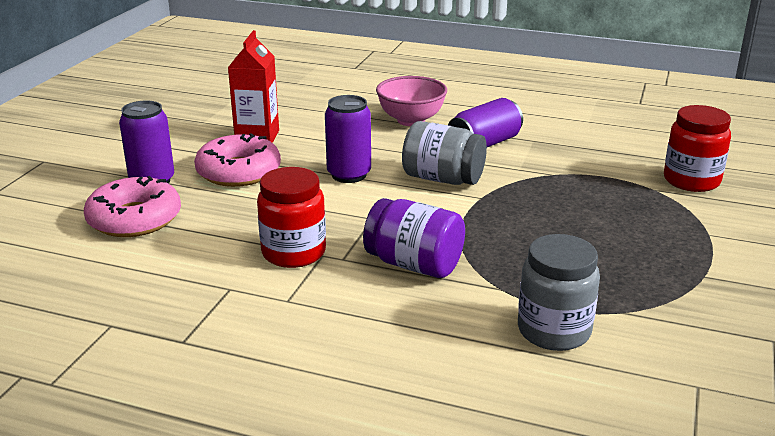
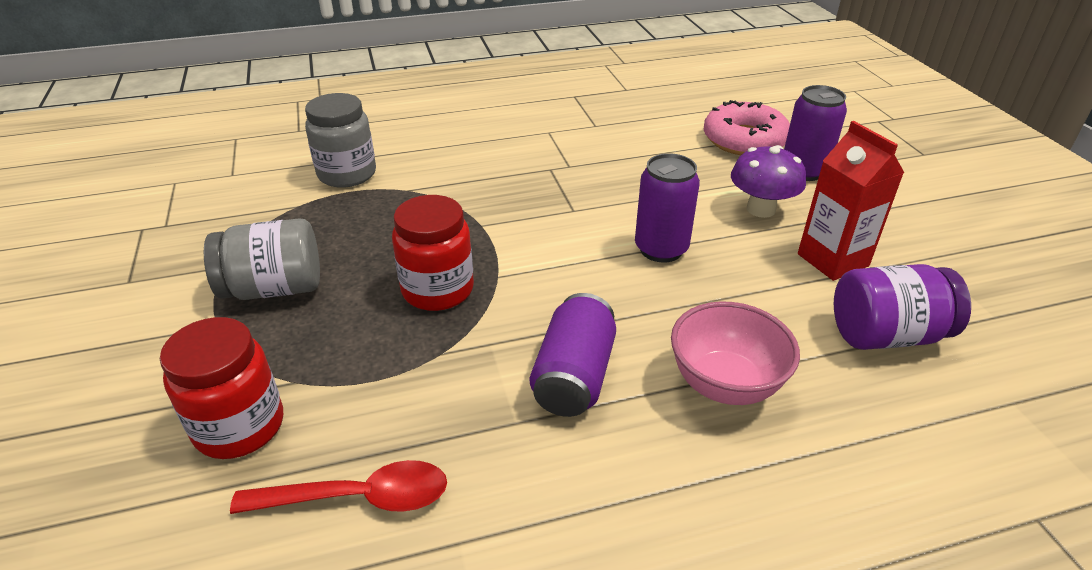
camera: 145 degrees right, 10 degrees up
pink donut [194,133,281,187] -> purple mushroom [731,145,806,218]
red jar [257,167,326,268] -> red jar moved to [392,195,474,311]
purple jar [363,198,465,278] -> purple jar moved to [834,264,971,350]
grey jar [402,121,487,185] -> grey jar moved to [204,218,320,300]
none -> red spoon [230,460,447,514]

